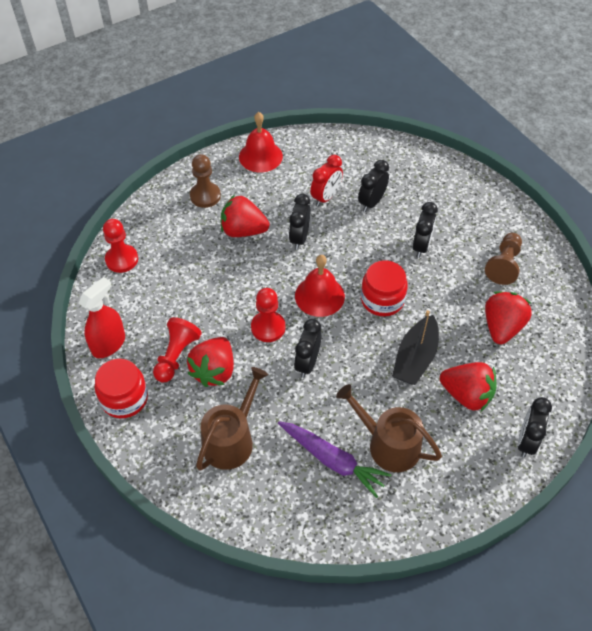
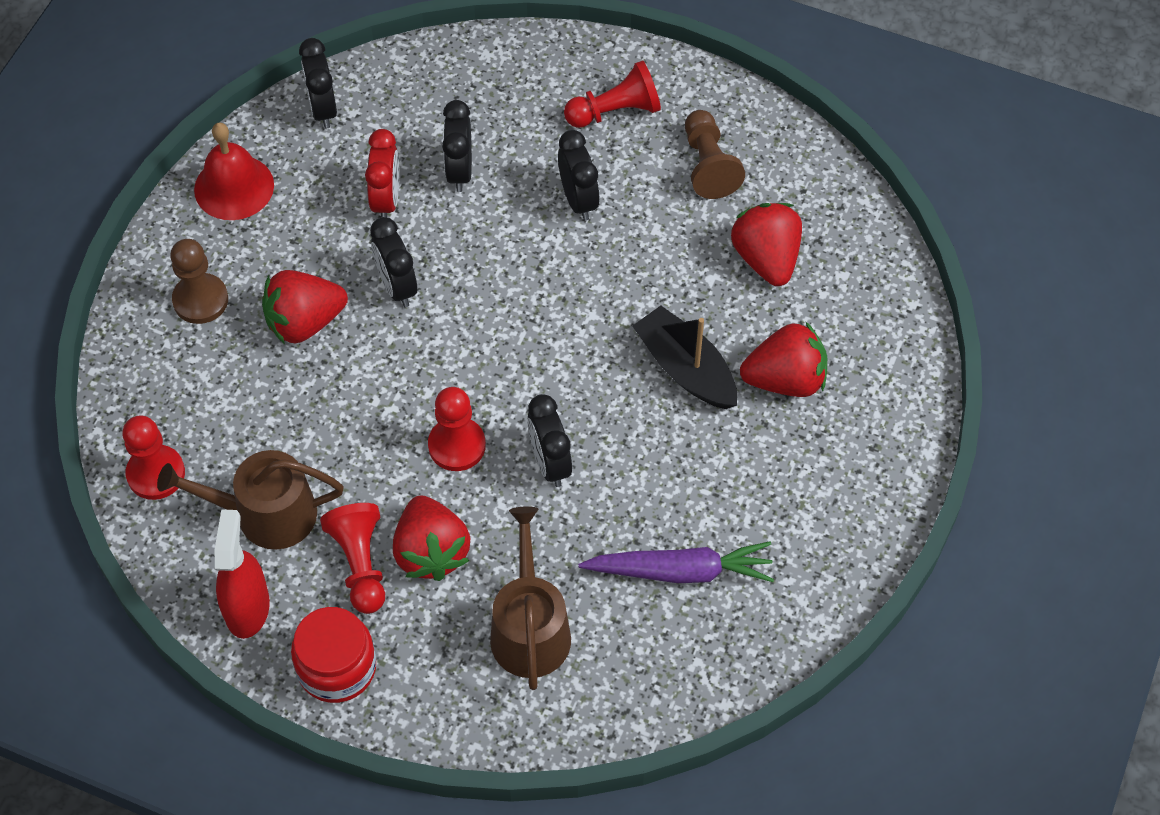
camera: 35 degrees left, 5 degrees up
red bell [295,255,345,317] -> none
brown watering can [336,384,442,472] -> brown watering can moved to [157,450,344,550]
red jar [361,260,408,316] -> none
black boat [392,310,439,385] -> black boat turned 150 degrees clockwise [632,306,737,409]
black clock [518,397,552,457] -> black clock moved to [299,38,337,129]
none -> red pawn [564,60,661,128]

